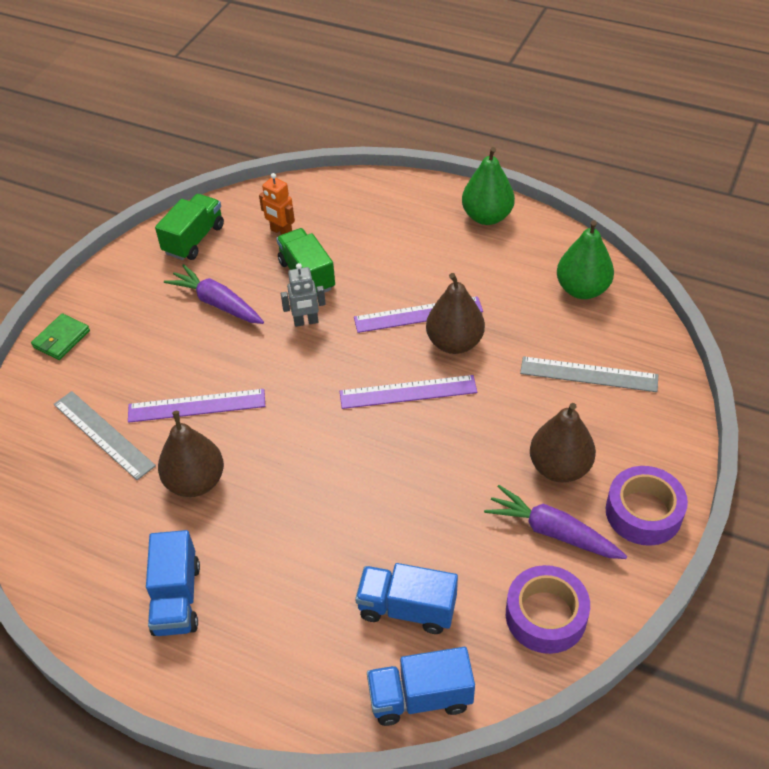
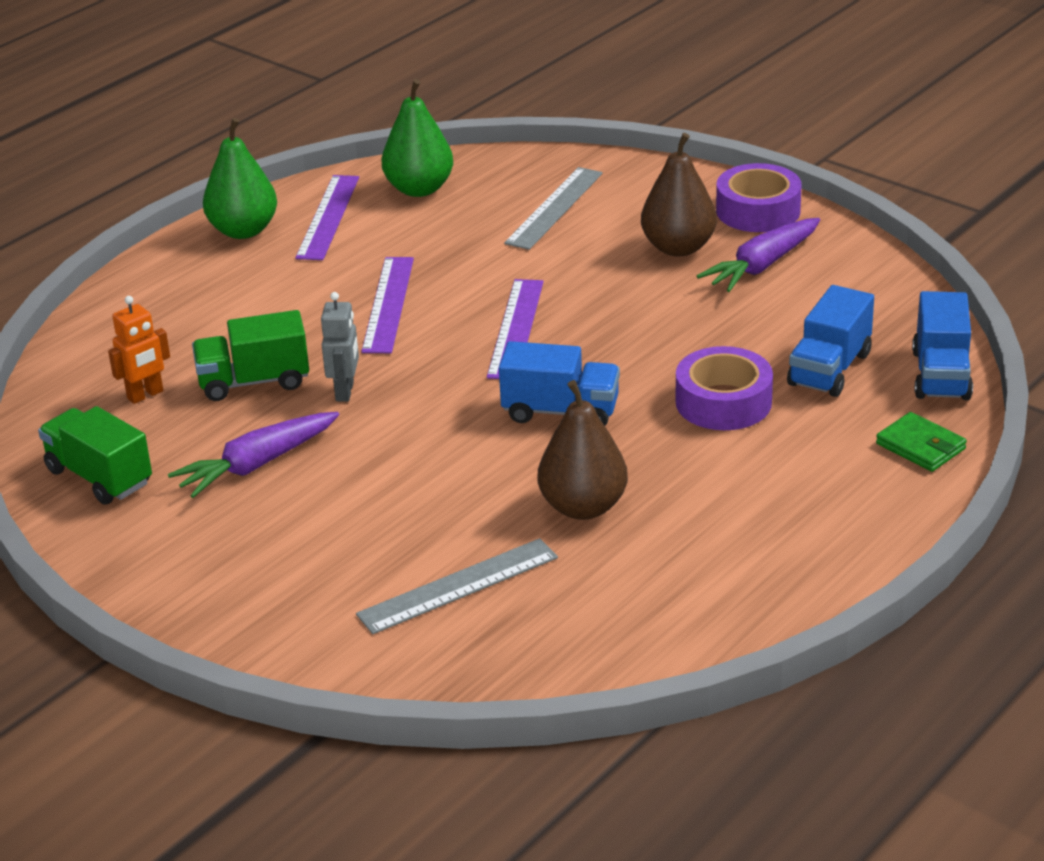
camera: 75 degrees left, 15 degrees down
green wallet [31,313,90,360] -> green wallet moved to [876,412,967,472]
purple ruler [128,389,265,423] -> purple ruler moved to [295,175,359,260]
blue truck [146,530,200,636] -> blue truck moved to [499,341,620,426]
brown pear [426,273,485,354] -> none
purple tape [506,565,590,654] -> purple tape moved to [676,346,773,430]

